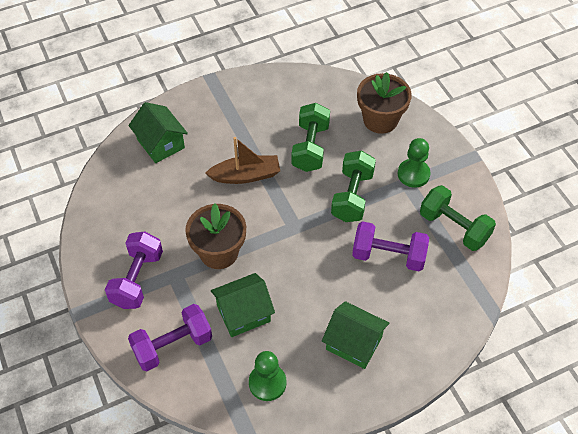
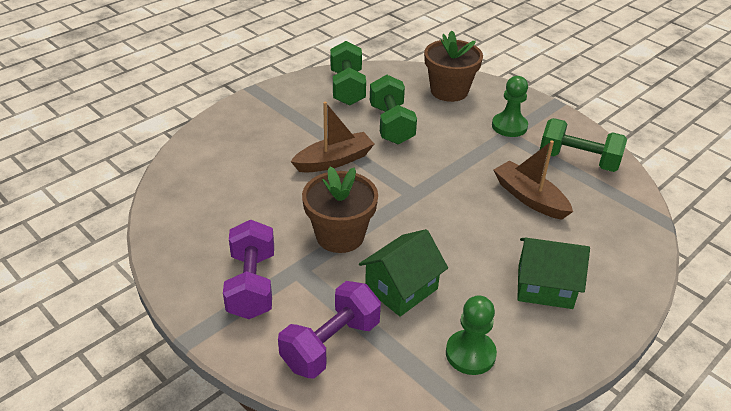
camera: 20 degrees left, 15 degrees down
green house [128,102,188,163] -> none
green dumbbell [331,151,376,222] -> green dumbbell moved to [330,41,366,106]
purple dumbbell [352,221,429,272] -> brown boat [494,140,573,220]

